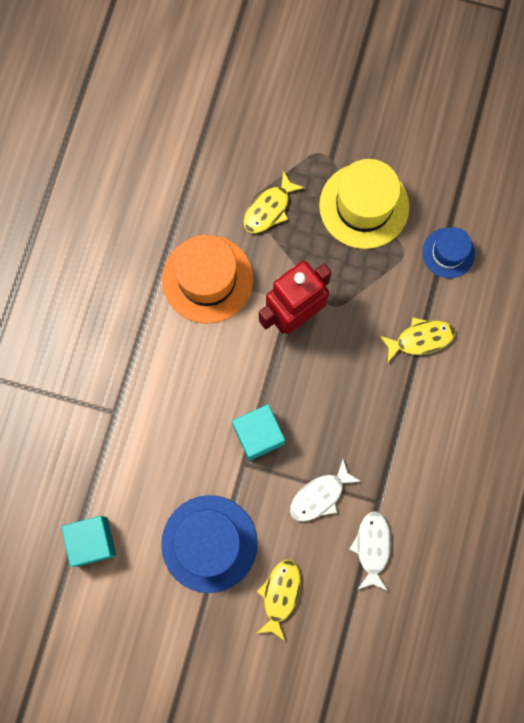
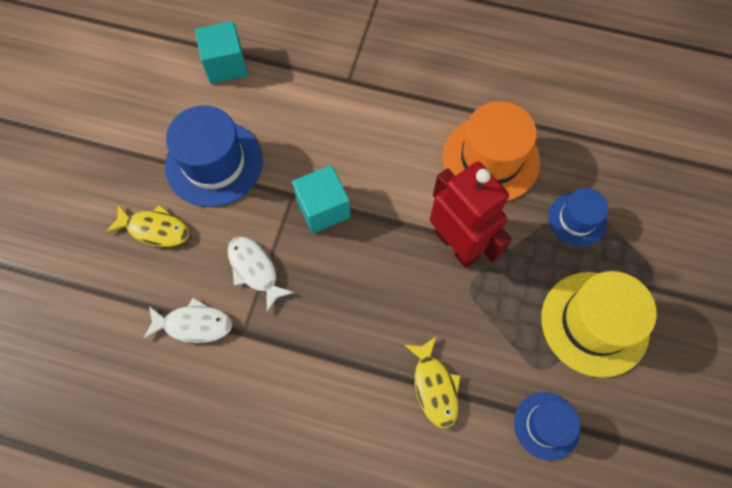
camera: 90 degrees right, 10 degrees down
yellow fish [244,170,305,233] -> blue hat [548,188,608,247]

